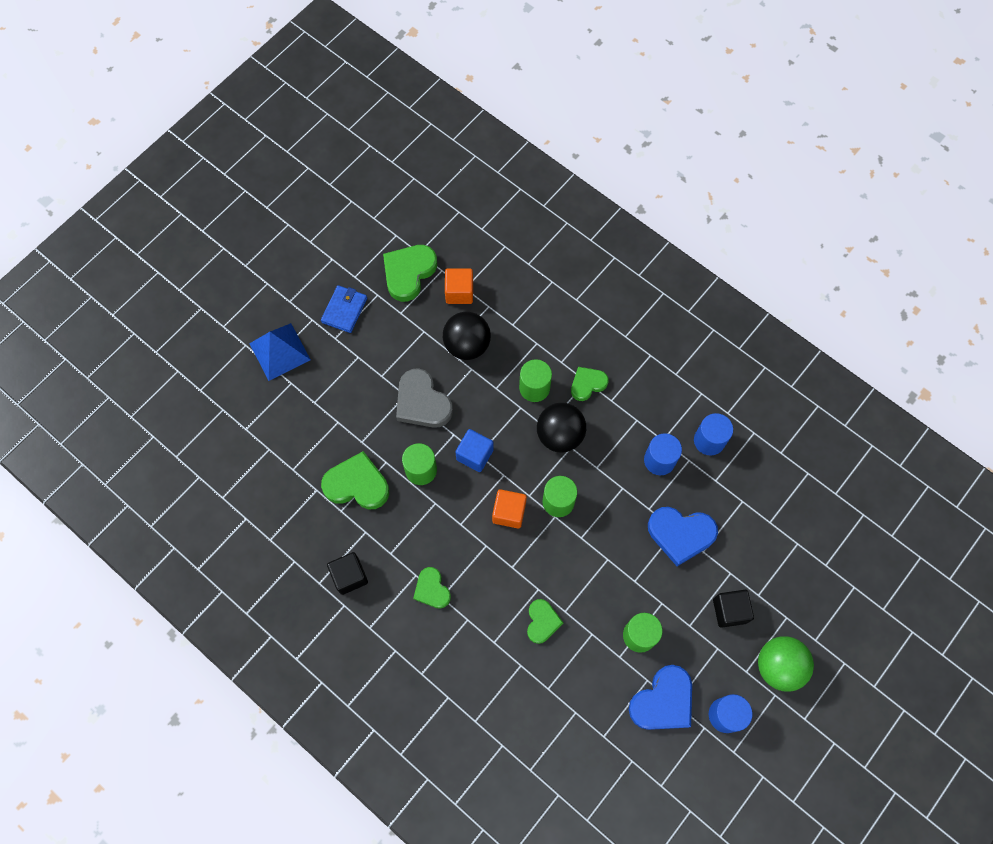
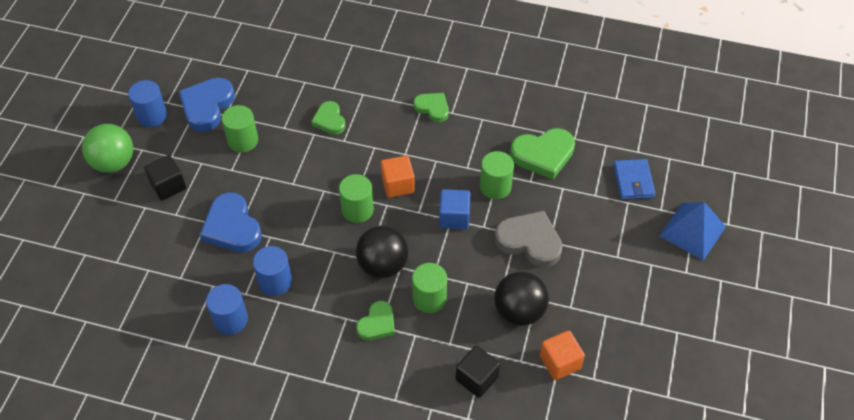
camera: 155 degrees right, 15 degrees down
blue wallet [321,285,367,333] -> blue wallet moved to [613,159,656,200]
black cube [327,552,368,595] -> black cube moved to [455,345,500,398]
green heart [383,245,437,302] -> none
blue heart [648,507,718,566] -> blue heart turned 105 degrees counterclockwise [200,192,262,252]

